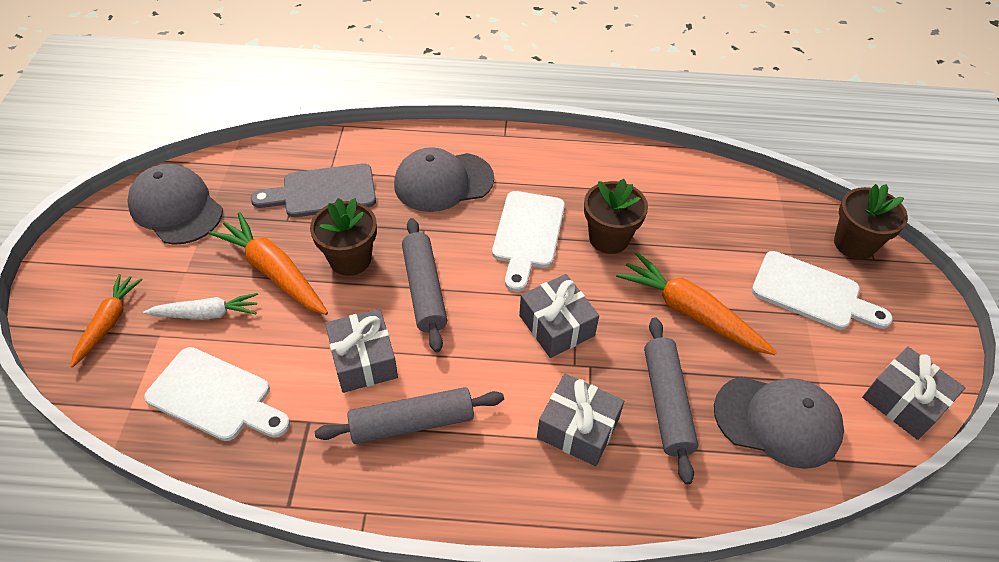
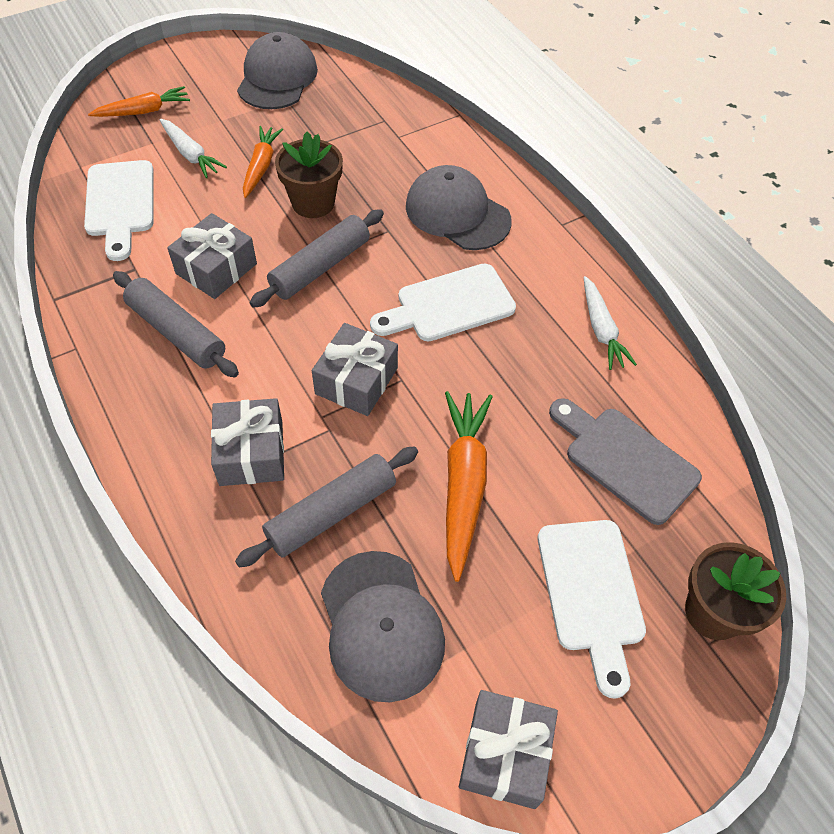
camera: 55 degrees right, 5 degrees up
orange carrot [208,212,328,315] -> orange carrot [243,126,283,198], size x0.64
grey cutting board [250,164,376,217] -> grey cutting board moved to [549,398,702,525]
brown flower pot [584,179,648,254] -> none
none -> white carrot [584,276,637,370]

